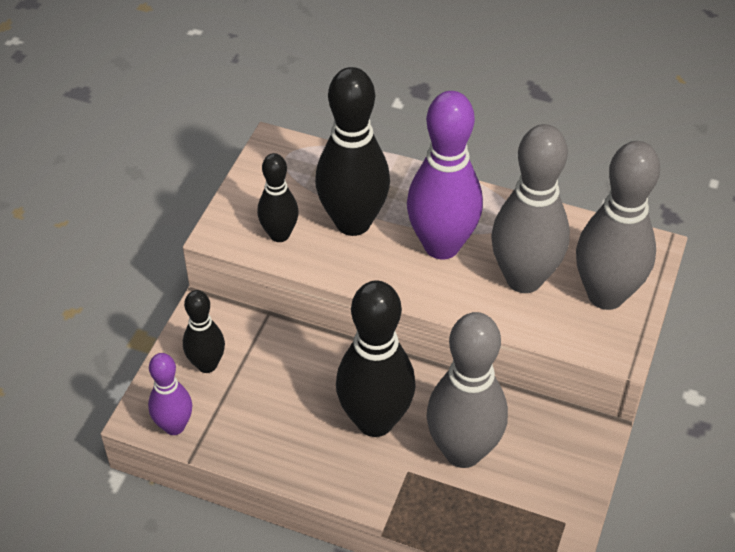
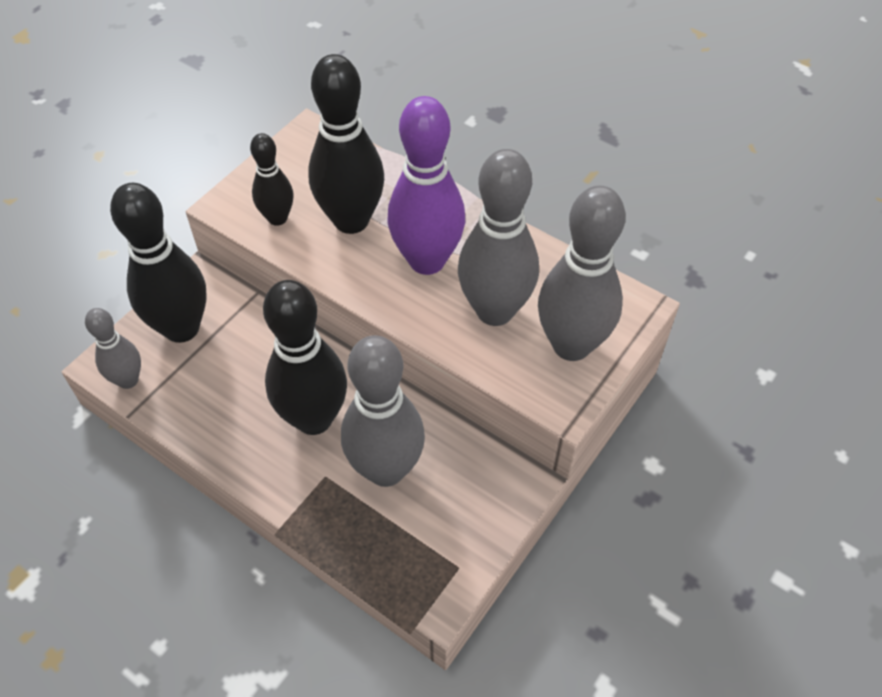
camera: 15 degrees right, 5 degrees up
purple bowling pin [148,353,192,435] -> grey bowling pin [85,308,141,389]
black bowling pin [183,290,225,373] -> black bowling pin [110,183,206,343], size x1.80

